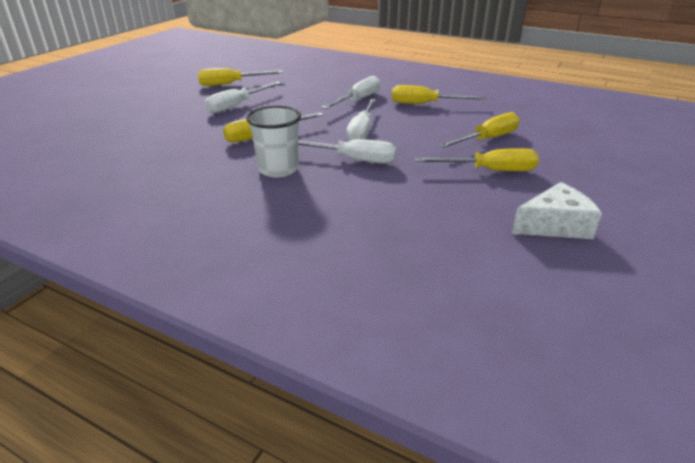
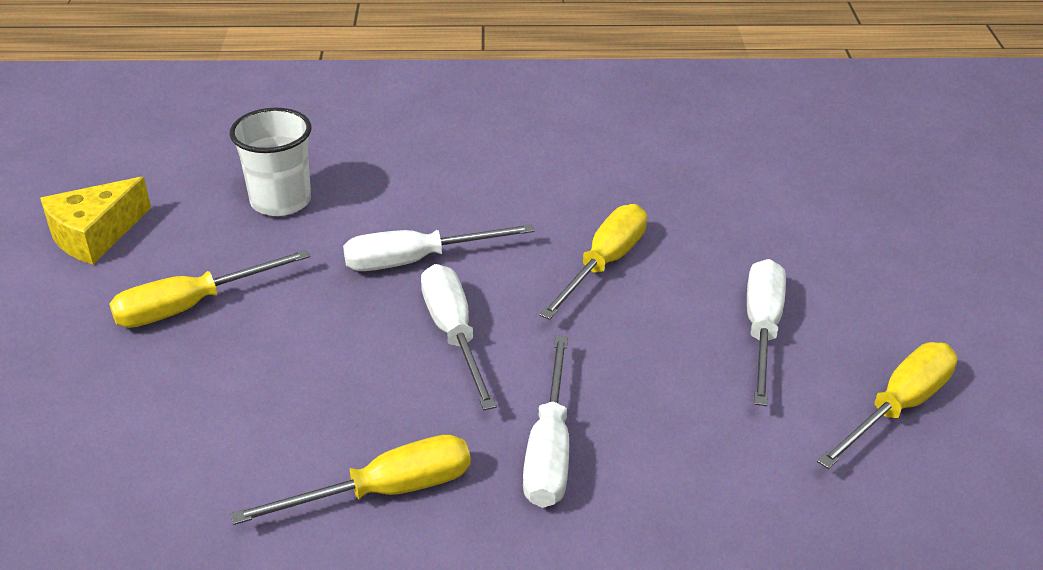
camera: 150 degrees right, 5 degrees up
white cup [246,106,301,177] -> white cup moved to [230,107,311,216]
yellow screwdriver [439,112,519,148] -> none
white cheese [512,182,602,239] -> yellow cheese [40,177,151,264]

